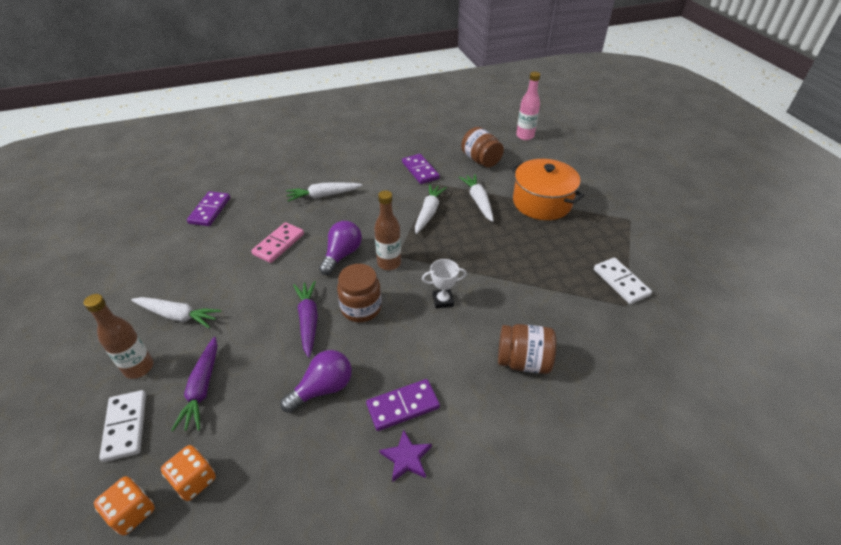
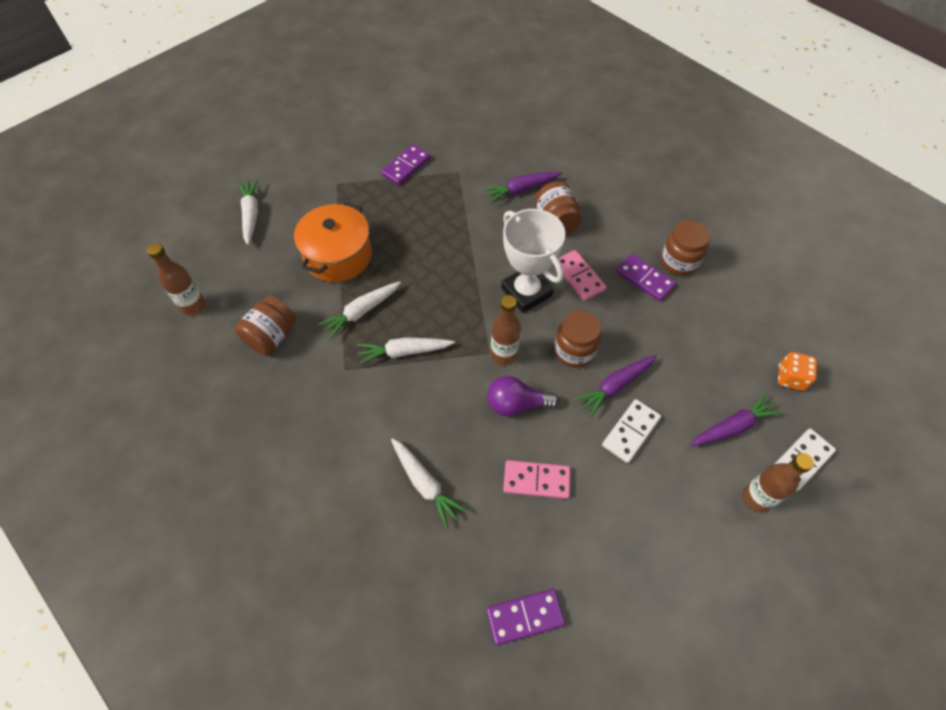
camera: 115 degrees left, 15 degrees up
orange dice [94,476,155,535] -> none
white carrot [131,297,221,328] -> white carrot moved to [238,179,258,245]
purple light bulb [280,350,352,413] -> none
purple star [379,430,432,482] -> brown jar [661,220,710,276]
purple domino [402,154,440,184] -> purple domino moved to [381,144,431,185]
white trophy [422,259,467,309] -> white trophy [501,209,565,313], size x2.05
pink bottle [516,72,540,140] -> brown bottle [147,243,206,316]
white domino [594,258,652,304] -> white domino moved to [602,399,661,463]
none -> purple carrot [483,172,562,203]
none -> pink domino [558,250,606,301]

